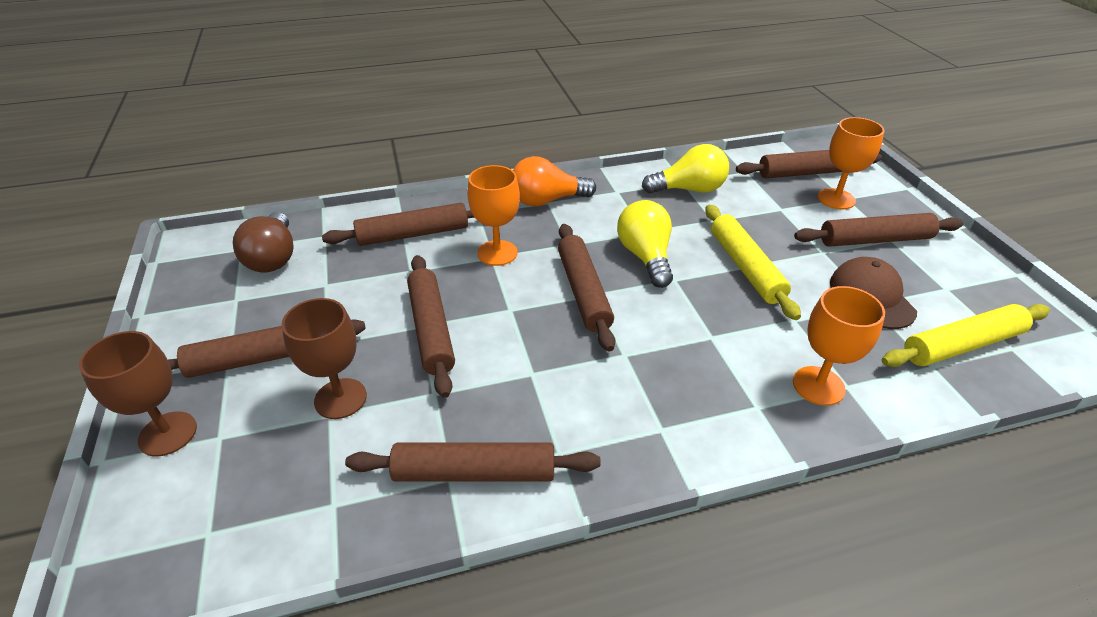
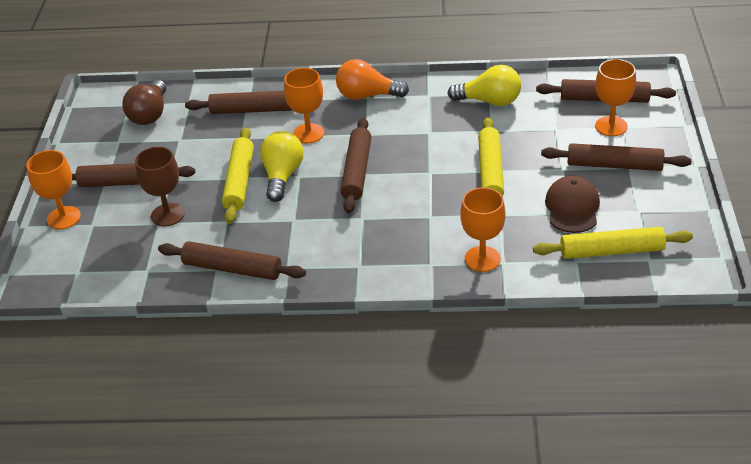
camera: 20 degrees right, 0 degrees up
brown goblet [79,331,197,457] -> orange goblet [26,150,81,229]
brown rolling pin [407,255,455,398] -> yellow rolling pin [222,127,254,224]
yellow light bulb [617,200,673,288] -> yellow light bulb moved to [260,131,304,202]

